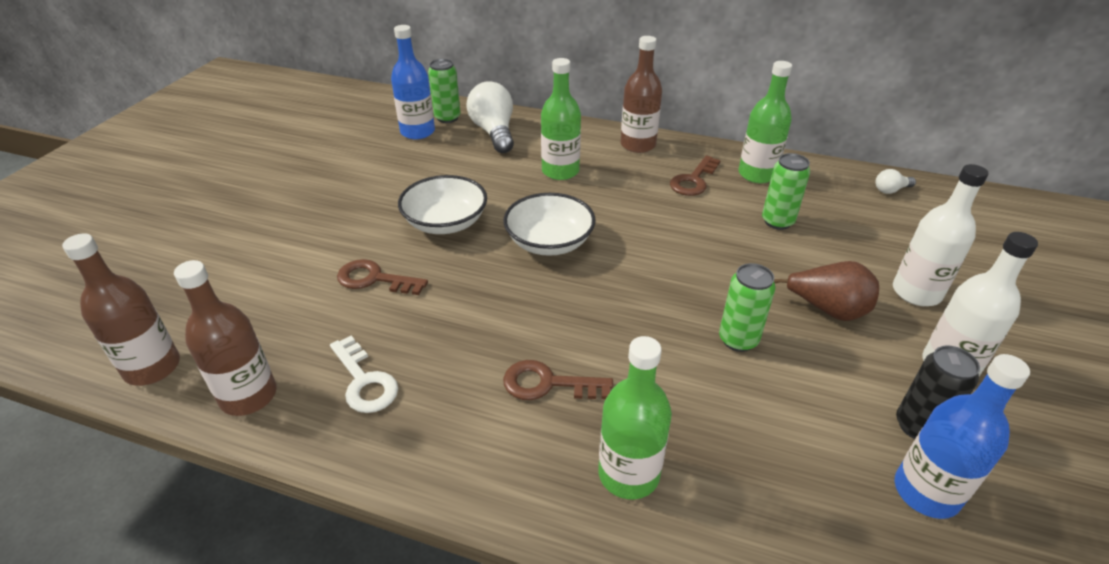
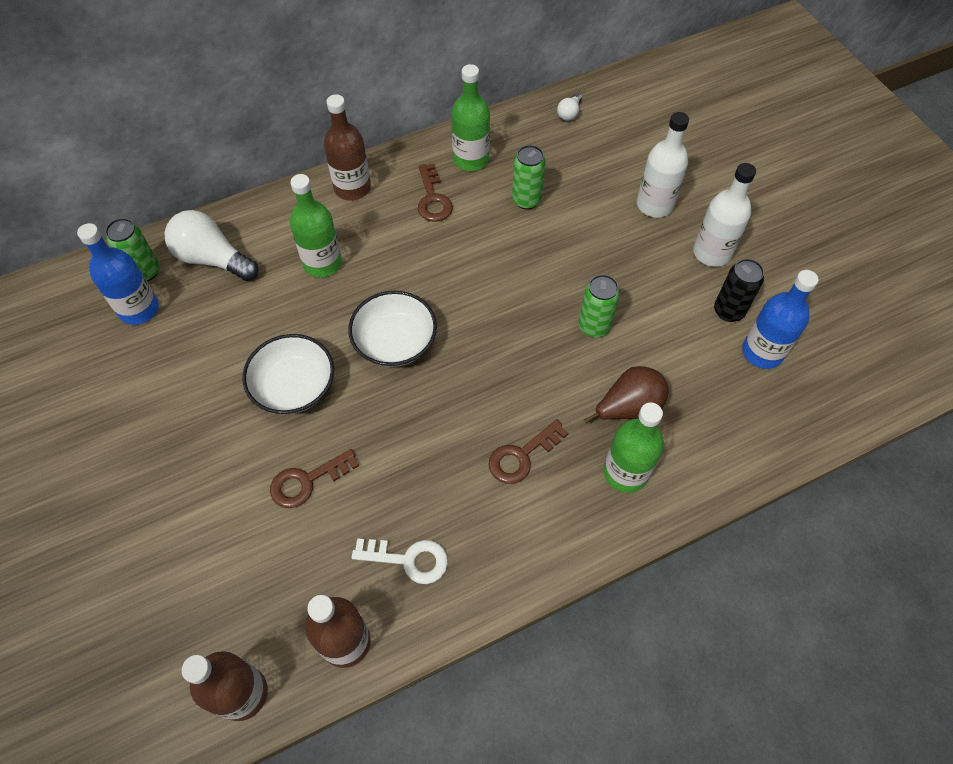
camera: 45 degrees left, 20 degrees up
brown pear [774,261,879,321] -> brown pear moved to [584,366,669,424]

